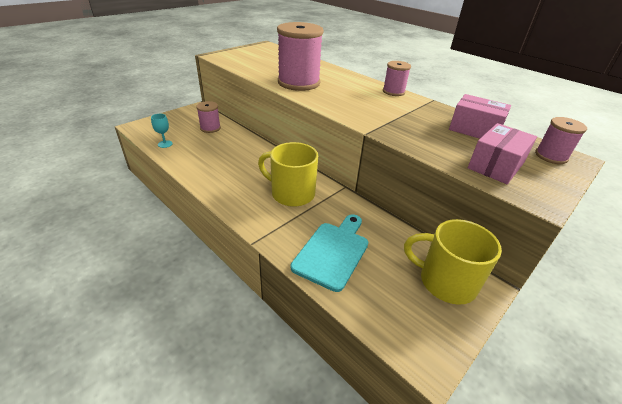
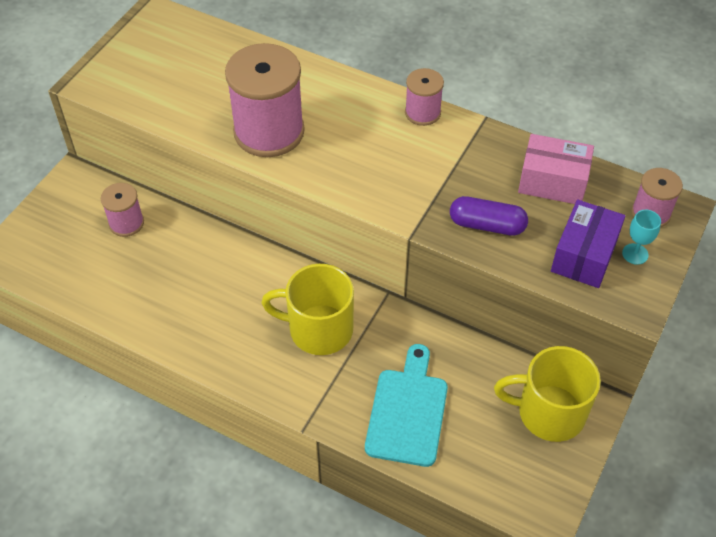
camera: 15 degrees left, 15 degrees up
turquoise goblet [151,114,173,148] -> turquoise goblet moved to [622,210,661,265]
pink box [468,123,537,184] -> purple box [551,199,626,288]
none -> purple capsule [450,196,528,236]

